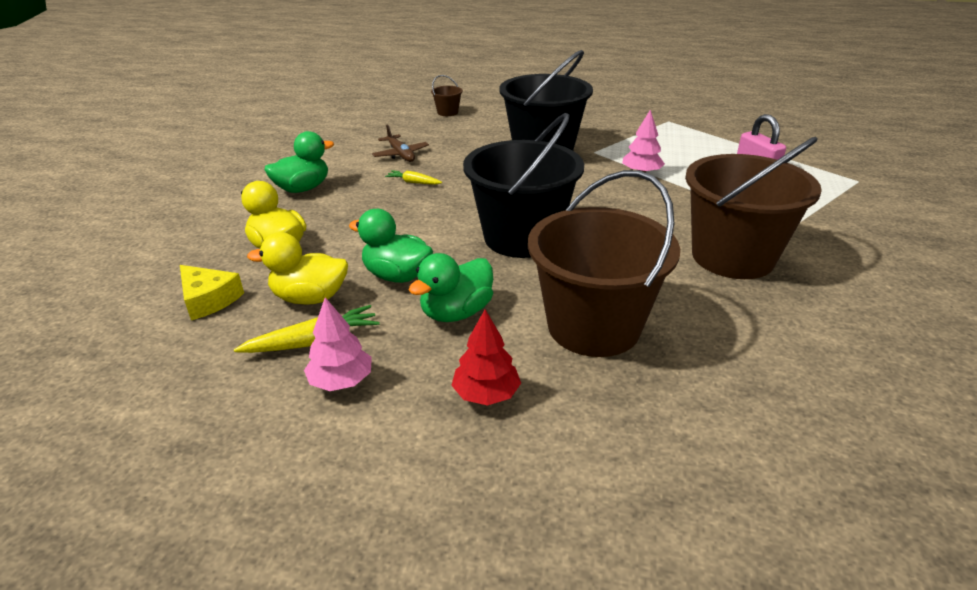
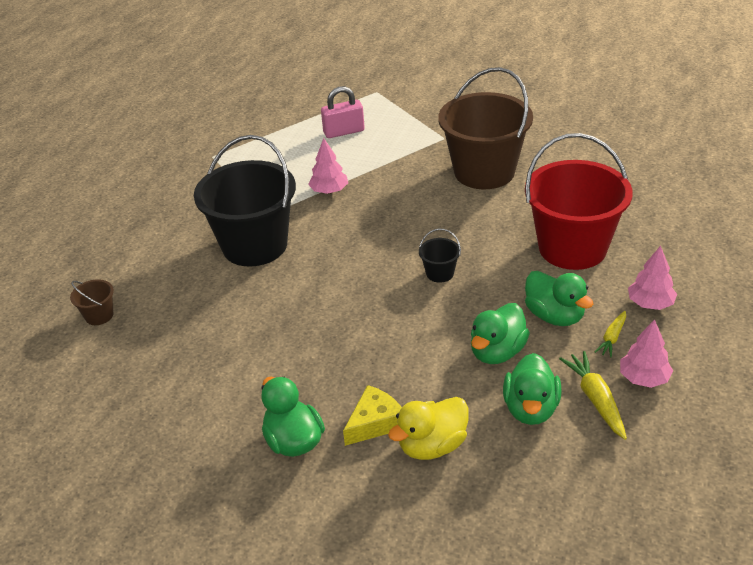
camera: 80 degrees left, 5 degrees up
yellow cheese [180,265,244,320] -> yellow cheese moved to [343,385,402,446]
yellow duck [247,232,348,305] -> green duck [503,353,562,425]
brown plane [372,125,429,162] -> none
yellow carrot [385,170,442,185] -> yellow carrot moved to [595,311,626,357]
red tree [451,310,521,406] -> pink tree [628,246,677,310]
black bucket [463,113,584,258] -> black bucket [419,229,461,283], size x0.40
brown bucket [528,170,680,357] -> red bucket [525,133,633,270]

